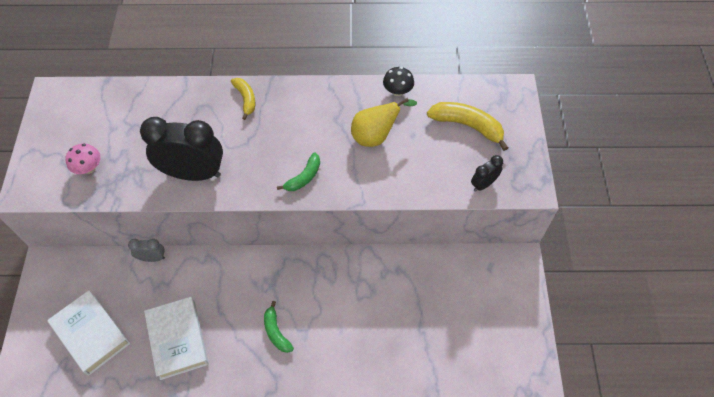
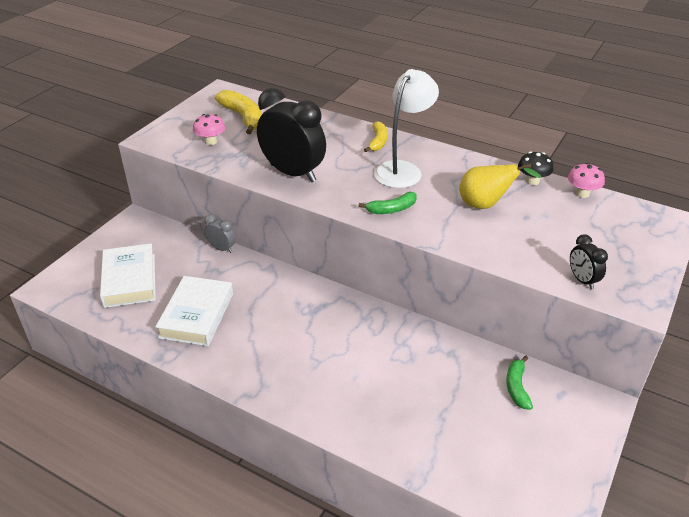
camera: 30 degrees right, 20 degrees down
green banana [264,301,294,353] -> green banana moved to [506,356,533,410]
yellow banana [427,102,508,151] -> yellow banana moved to [215,90,261,134]
black clock [471,155,503,192] -> black clock turned 105 degrees counterclockwise [570,234,608,290]
none -> white lamp [374,69,439,188]
none -> pink mushroom [568,163,605,198]

